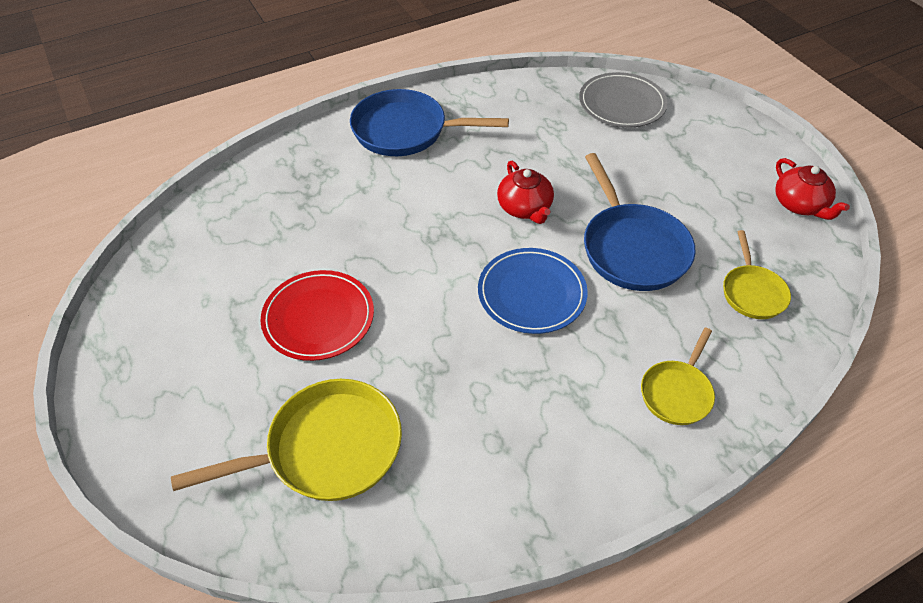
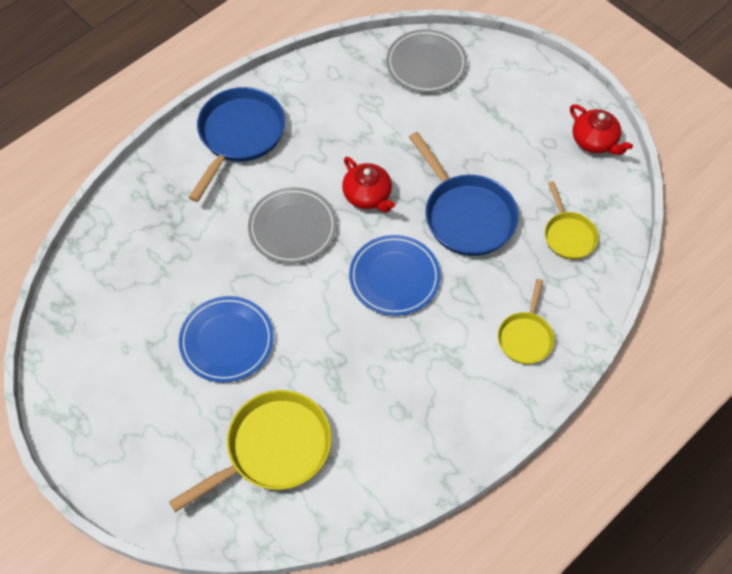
camera: 15 degrees left, 10 degrees up
red plate [260,270,374,361] -> blue plate [179,296,274,383]
blue pan [350,89,509,156] -> blue pan turned 120 degrees clockwise [189,87,285,202]
none -> grey plate [248,187,337,264]

